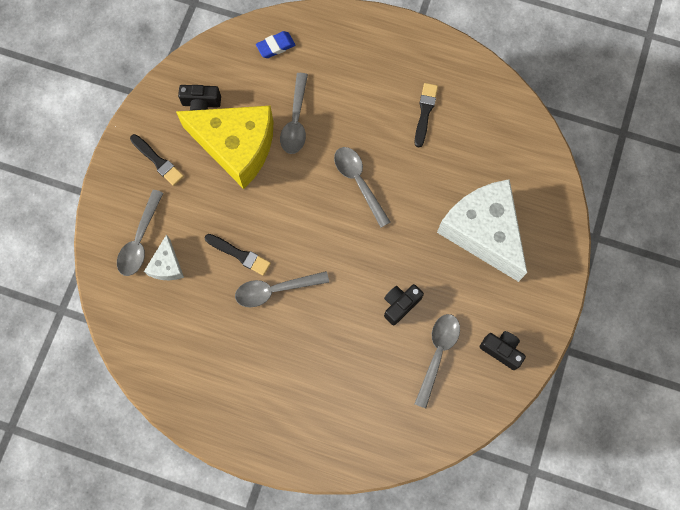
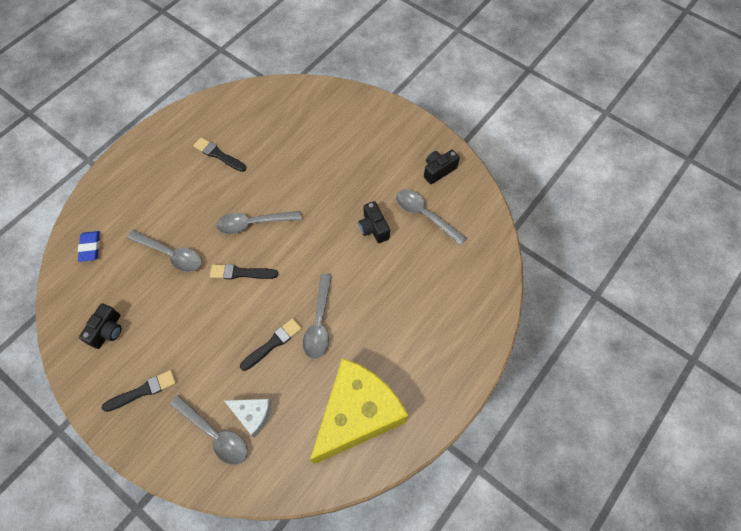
camera: 70 degrees left, 10 degrees down
yellow cheese [176,106,273,189] -> yellow cheese moved to [310,358,408,464]
white cheese [437,179,527,282] -> none
none -> black brush [210,264,278,279]

